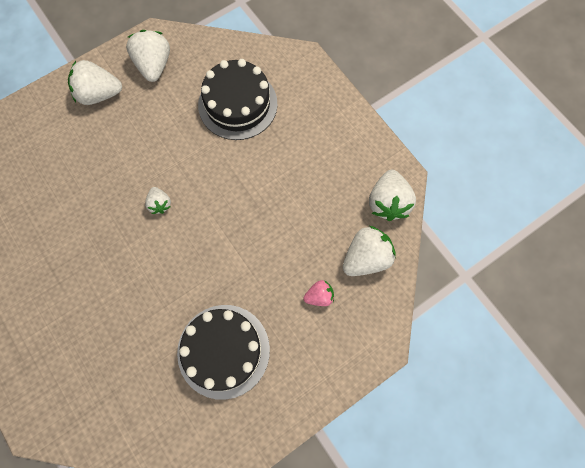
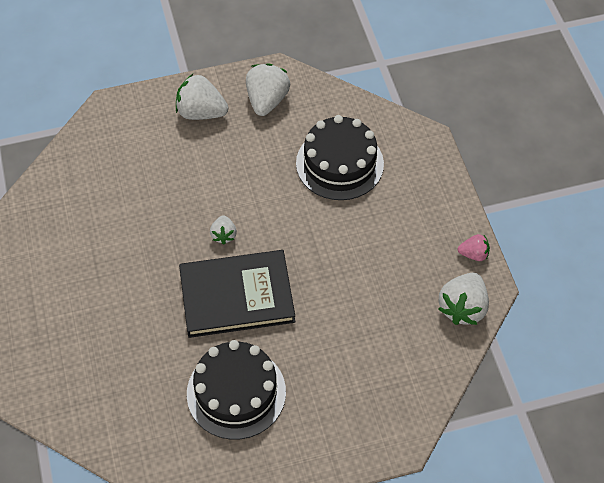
camera: 20 degrees right, 15 degrees down
pink strawberry [303,280,334,306] -> pink strawberry moved to [458,234,490,261]
white strawberry [343,226,395,276] -> none
none -> black book [179,250,295,338]

